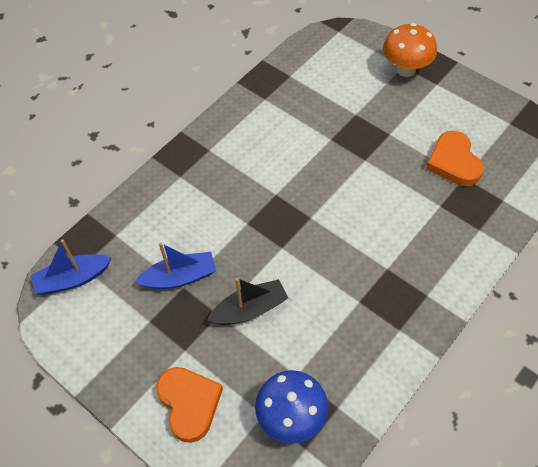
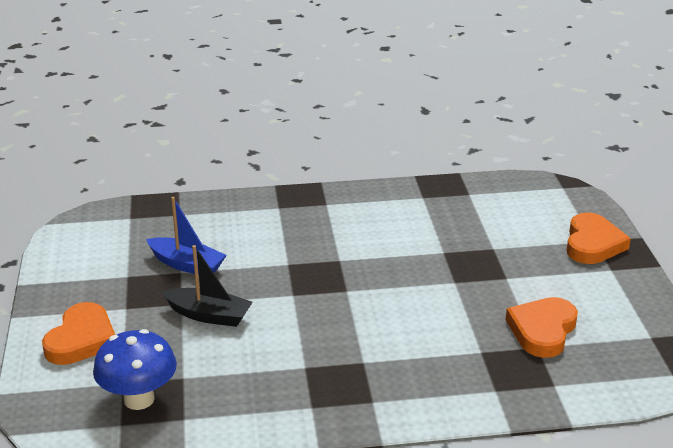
camera: 40 degrees right, 25 degrees down
blue boat [31,239,111,295] -> none
orange mushroom [383,23,437,77] -> orange heart [566,212,631,264]

